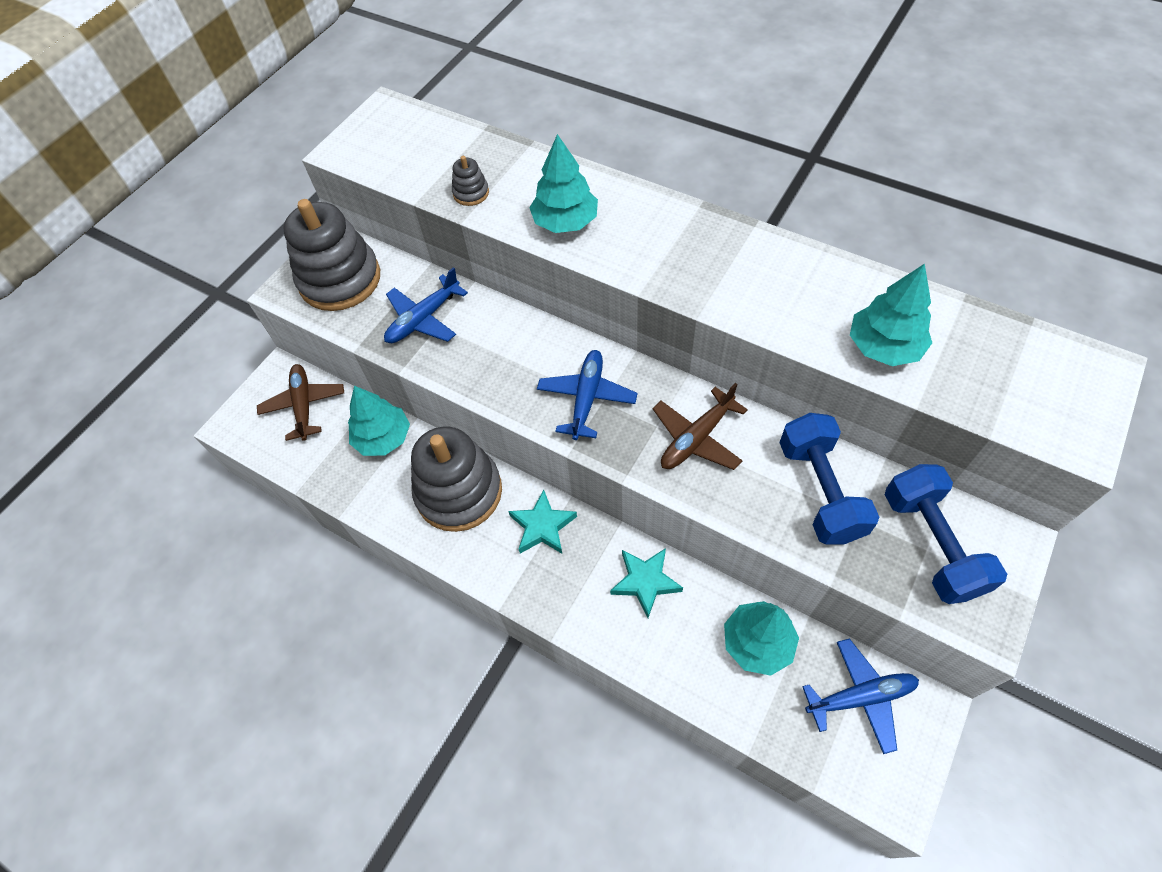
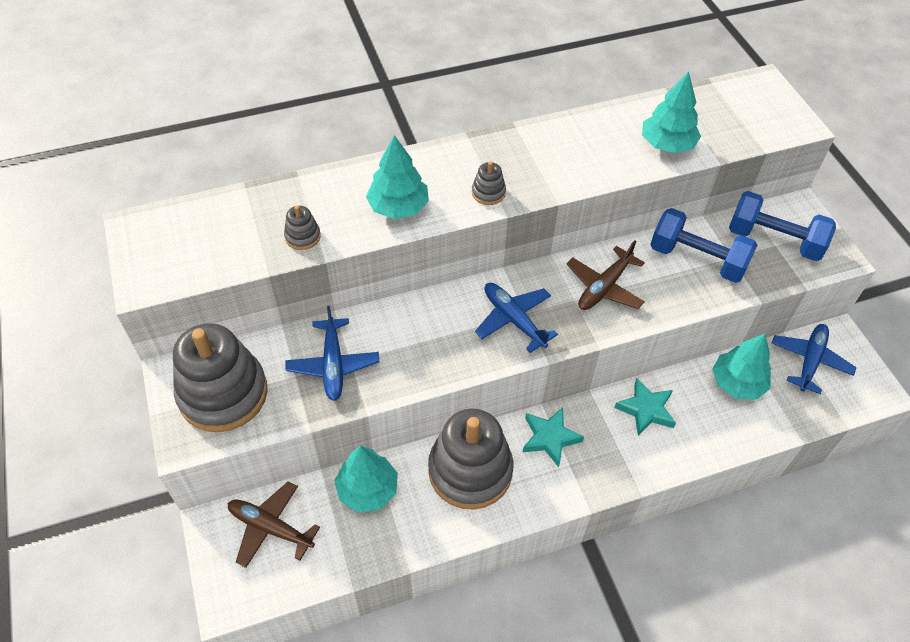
camera: 55 degrees left, 5 degrees down
brown plane [653,383,748,470] -> brown plane turned 45 degrees clockwise [567,240,645,310]
none -> grey stacking toy [472,161,506,205]

